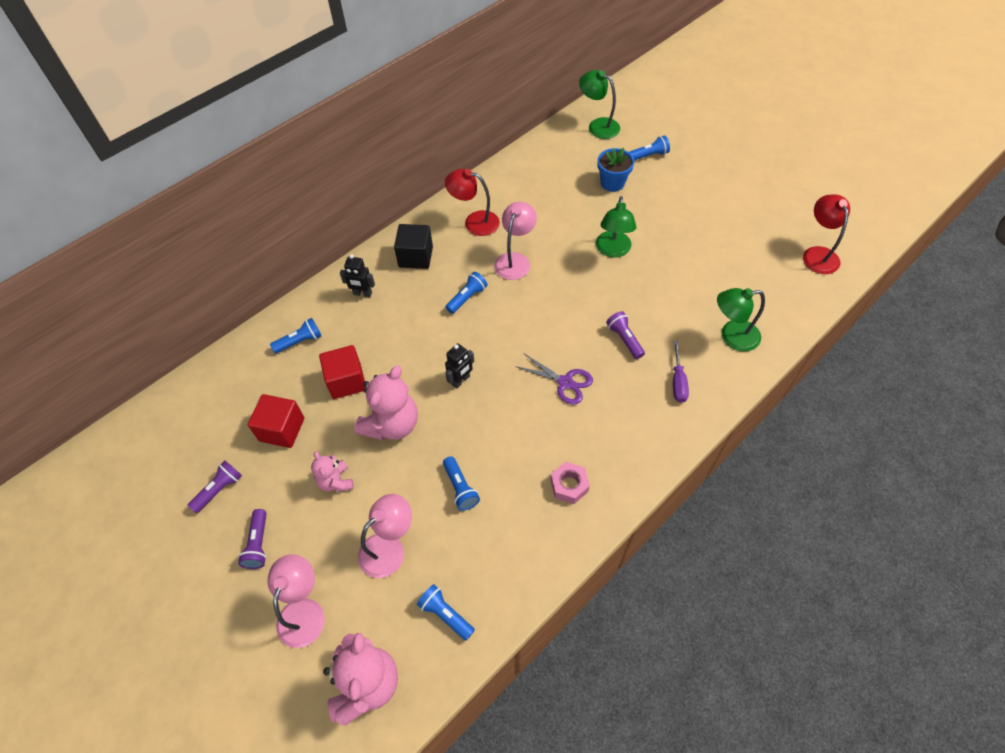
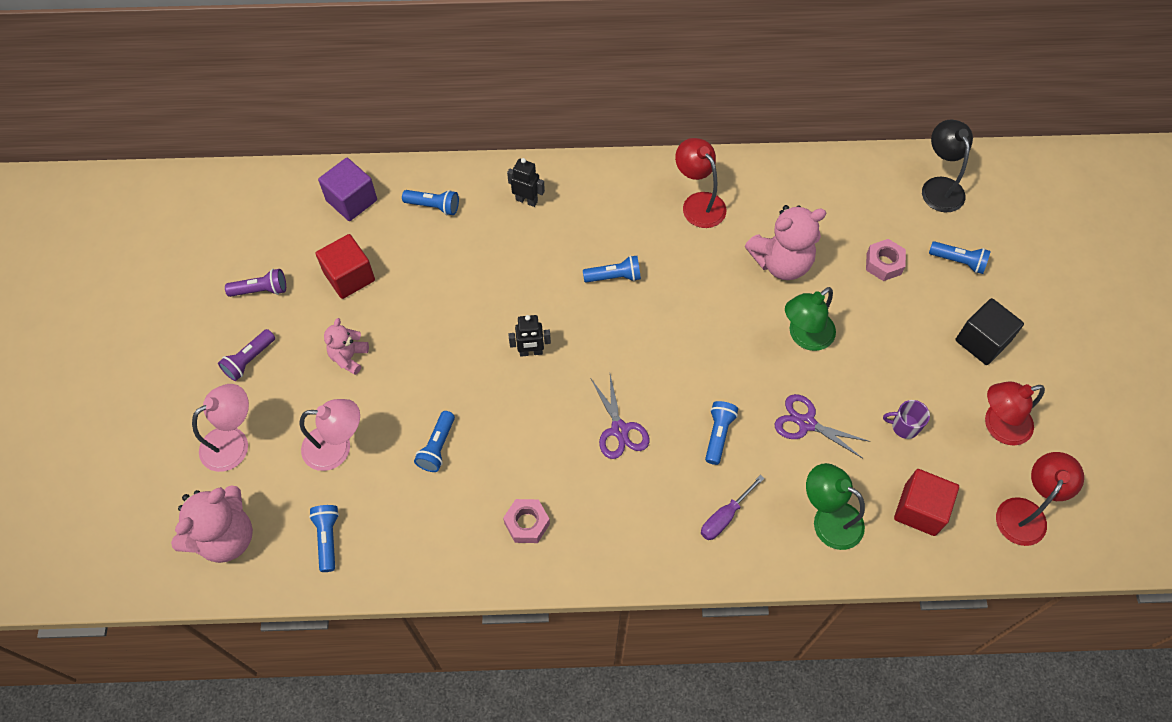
camera: 40 degrees right, 5 degrees up
red cube [319,345,365,399] -> red cube moved to [894,469,959,536]
black robot [340,254,375,297] -> black robot turned 150 degrees clockwise [507,158,545,207]
pink teddy bear [354,366,418,440] -> pink teddy bear moved to [745,205,826,280]
black cube [394,224,433,269] -> black cube moved to [956,298,1024,365]
pink lamp [494,202,537,280] -> none
green lamp [579,70,620,139] -> black lamp [922,120,973,212]
blue flower pot [597,148,634,192] -> pink nut [866,239,906,281]
purple flashlight [606,311,645,359] -> blue flashlight [705,401,738,465]
none -> purple cube [318,158,377,221]
none -> purple scissors [775,394,870,458]
none -> purple mug [883,400,930,439]
none -> red lamp [985,382,1045,446]

